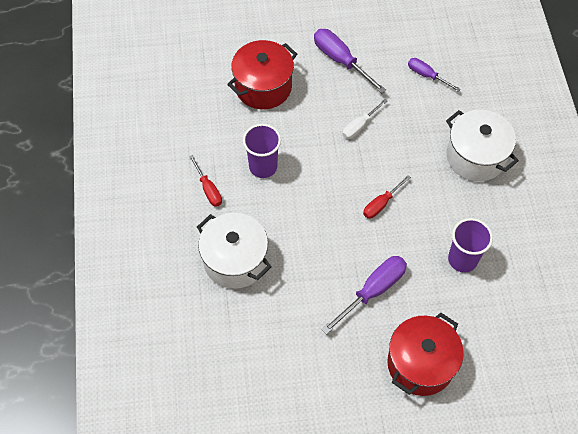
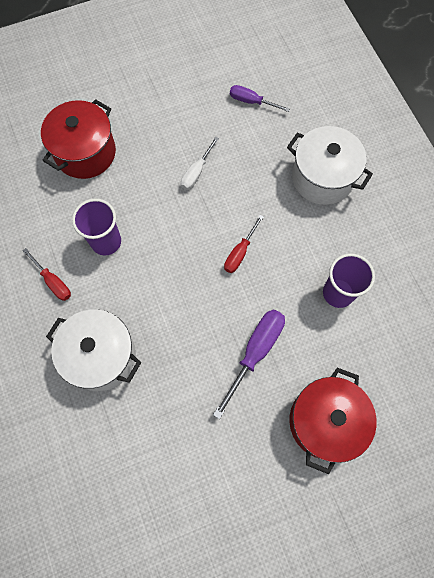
camera: 15 degrees left, 10 degrees up
purple screwdriver [314,29,386,93] -> none

